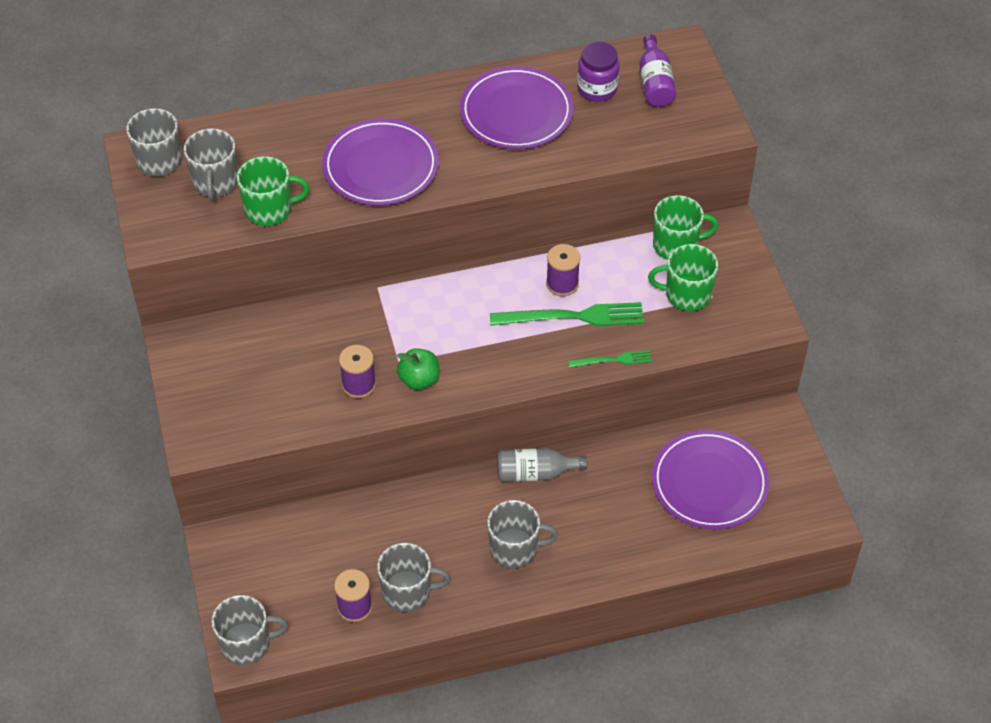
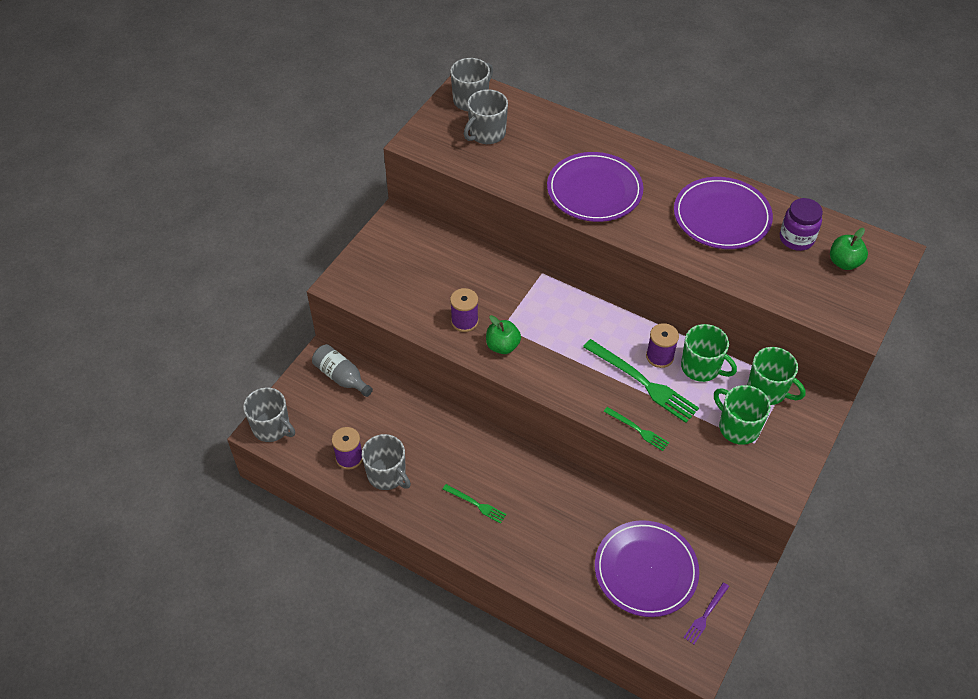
camera: 45 degrees right, 0 degrees up
green mug [237,156,309,226] -> green mug moved to [681,324,737,382]
grey mug [487,500,558,568] -> green fork [443,484,507,524]
grey bottle [497,448,587,482] -> grey bottle moved to [312,344,373,397]
purple bottle [639,34,676,107] -> green apple [830,228,868,270]
none -> purple fork [683,582,729,645]

